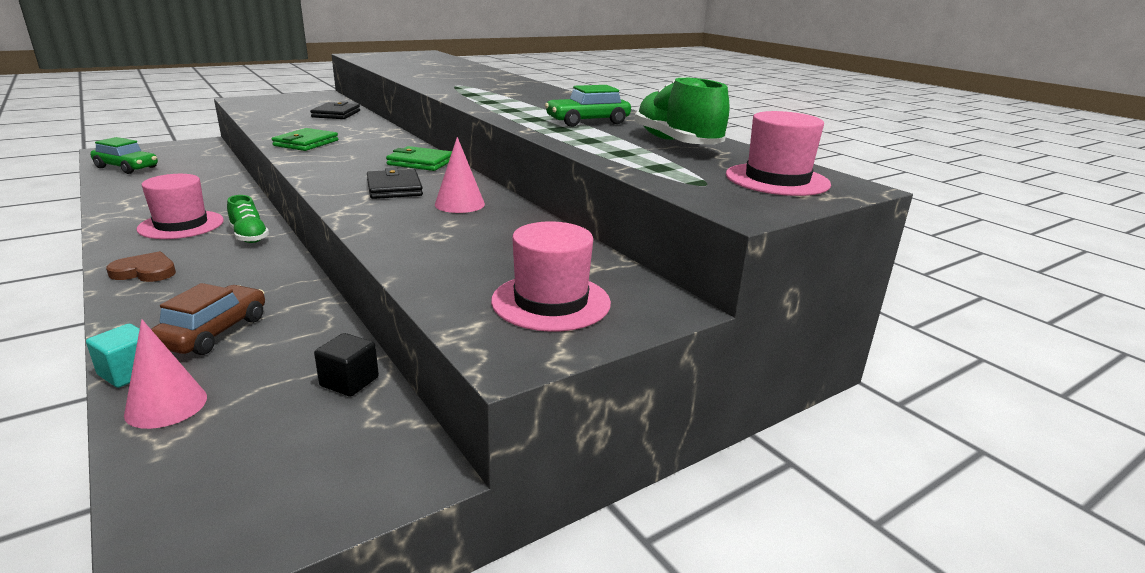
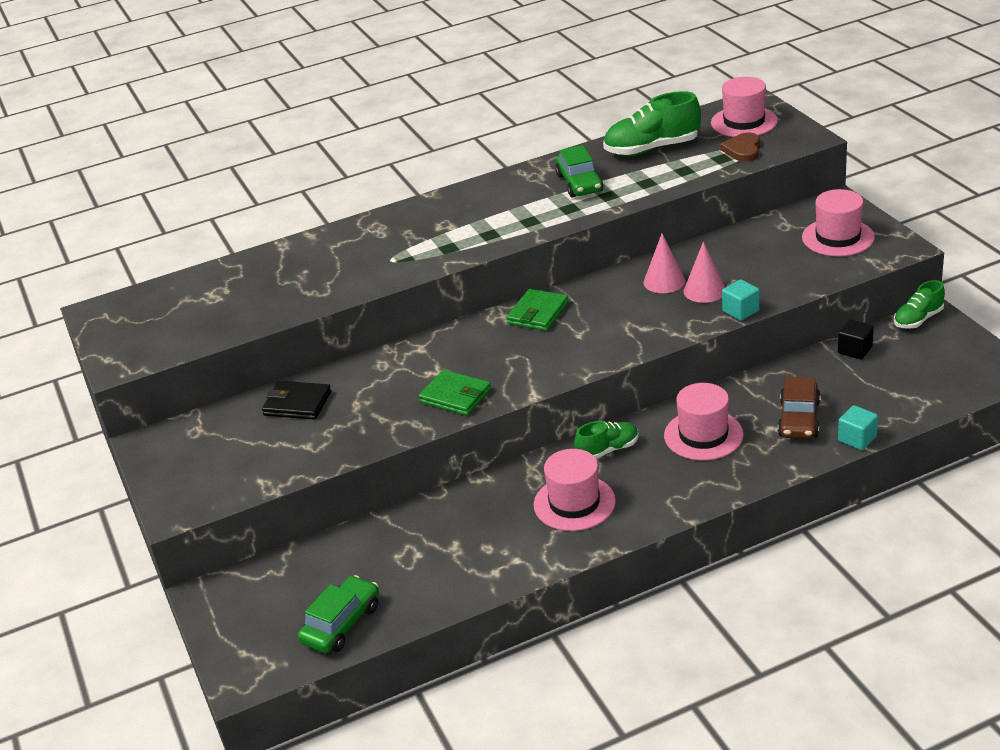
camera: 75 degrees left, 10 degrees up
brown heart [106,251,176,282] -> brown heart moved to [720,132,760,162]
pink cone [124,319,207,429] -> pink cone moved to [684,241,725,303]
brown car [151,283,265,355] -> brown car turned 105 degrees counterclockwise [778,377,821,439]
black wallet [367,168,423,199] -> none
none -> pink hat [664,383,743,461]
none -> turquoise cube [722,279,759,321]
none -> green shoe [894,280,945,329]

